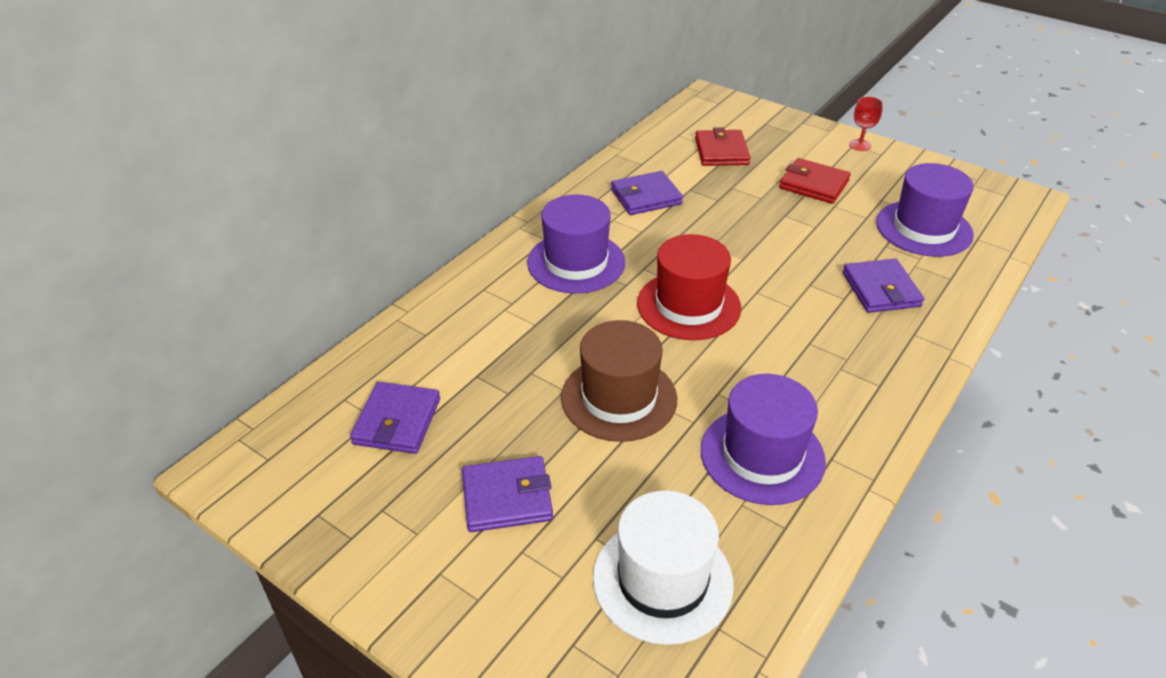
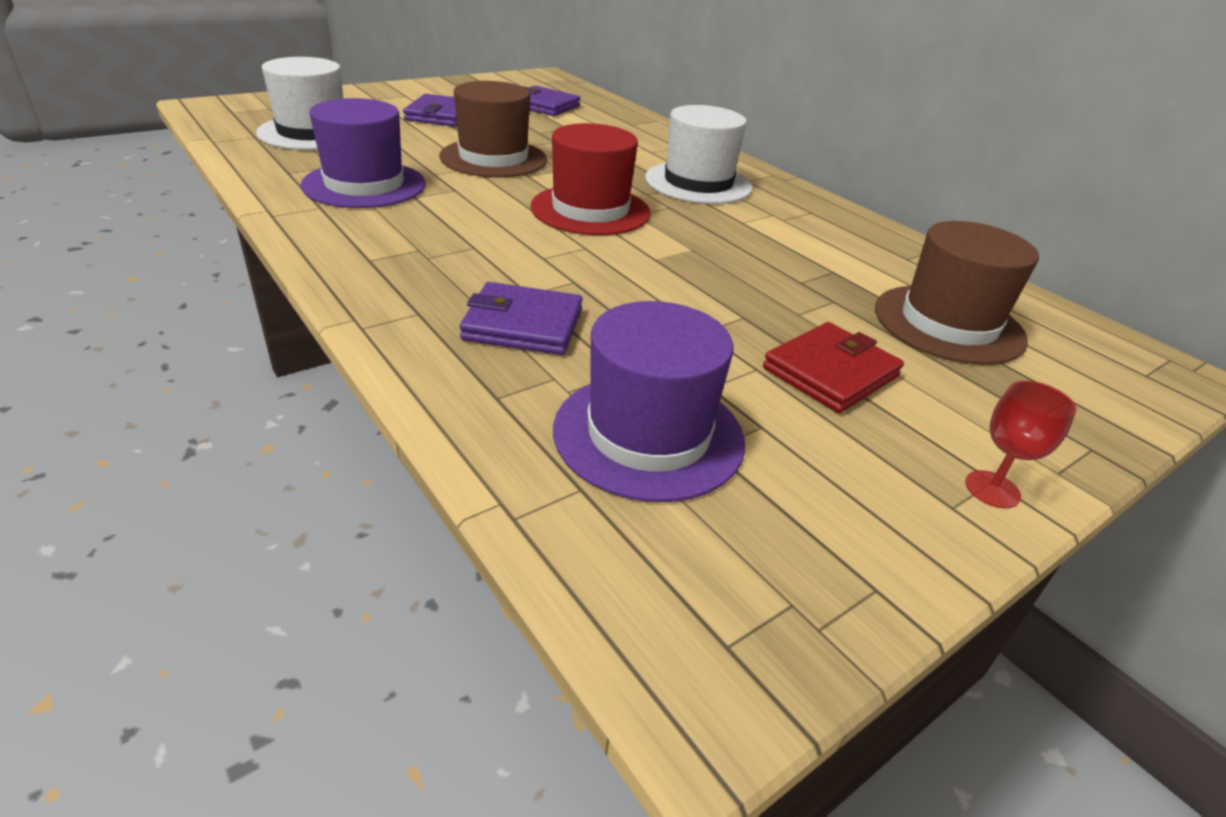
camera: 105 degrees right, 5 degrees down
purple hat [527,195,625,294] -> white hat [645,105,753,204]
purple wallet [611,171,683,215] -> none
red wallet [695,127,751,166] -> brown hat [875,221,1039,365]

